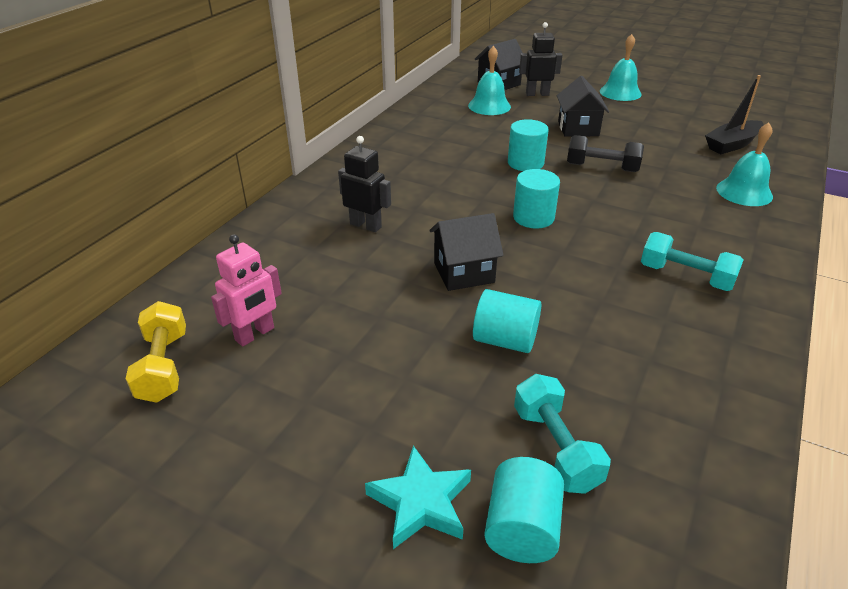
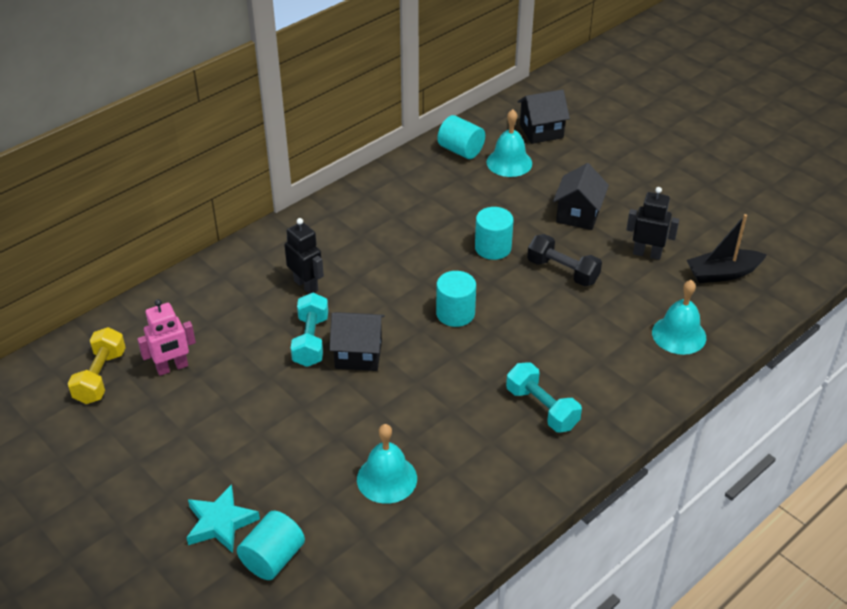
camera: 20 degrees right, 5 degrees up
turquoise cylinder [473,289,541,353] -> turquoise cylinder moved to [437,115,485,159]
turquoise dumbbell [514,374,611,494] -> turquoise dumbbell moved to [291,293,328,367]
black robot [519,22,562,96] -> black robot moved to [626,187,679,260]
turquoise bell [600,34,642,101] -> turquoise bell moved to [357,424,417,504]

